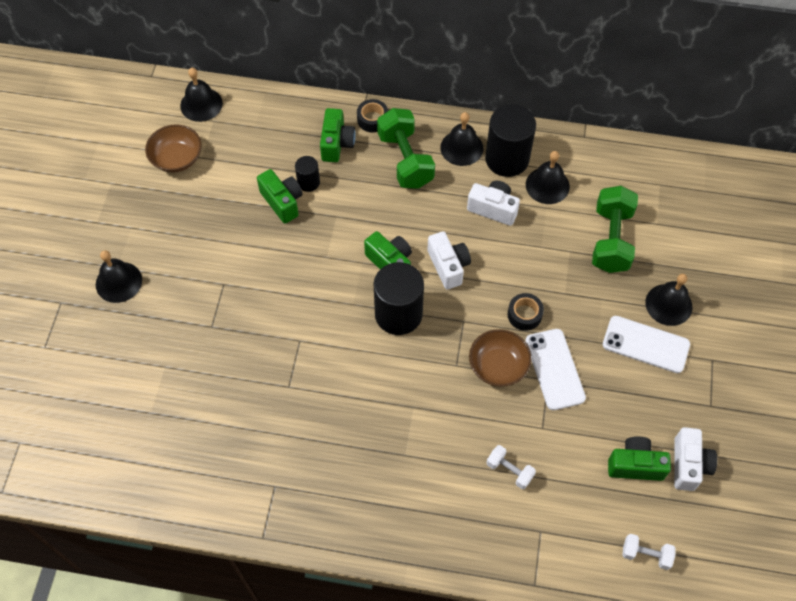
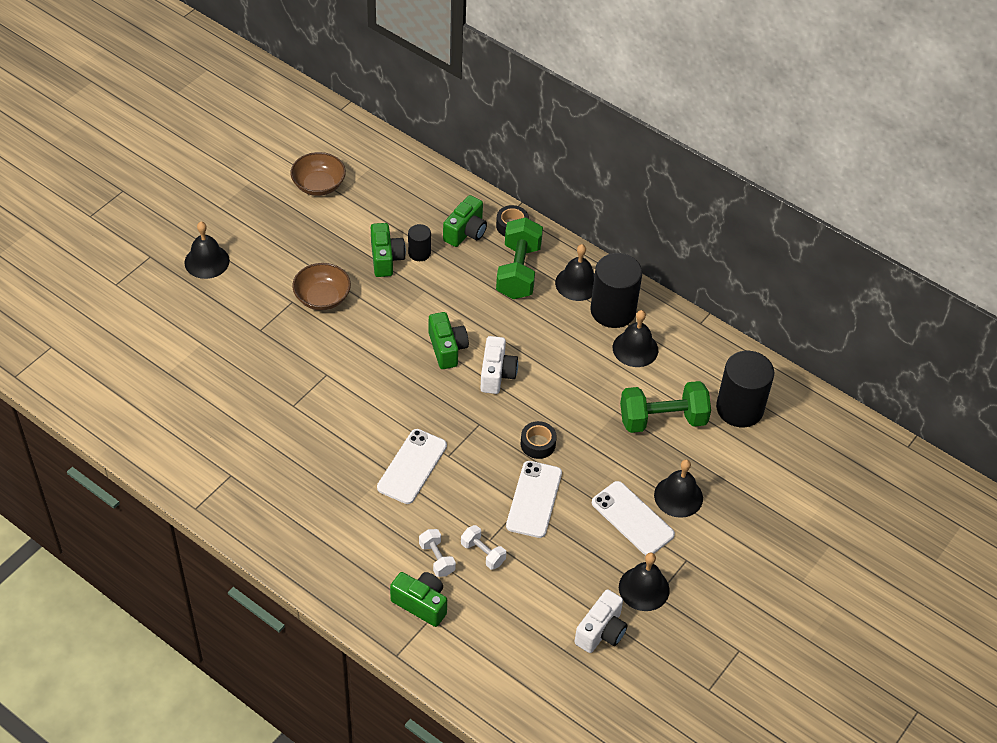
camera: 25 degrees right, 10 degrees down
black bell [180,68,223,122] -> black bell moved to [619,552,670,611]
black cylinder [373,262,424,335] -> black cylinder moved to [716,351,774,427]
white camera [467,181,520,226] -> none
brown bowl [469,329,532,387] -> brown bowl moved to [292,263,351,311]
green dumbbell [592,186,638,273] -> green dumbbell turned 45 degrees clockwise [620,381,711,433]
green camera [608,436,671,481] -> green camera moved to [390,572,447,627]
white dumbbell [622,534,676,570] -> white dumbbell moved to [461,525,506,570]
none -> white phone [377,429,447,504]

